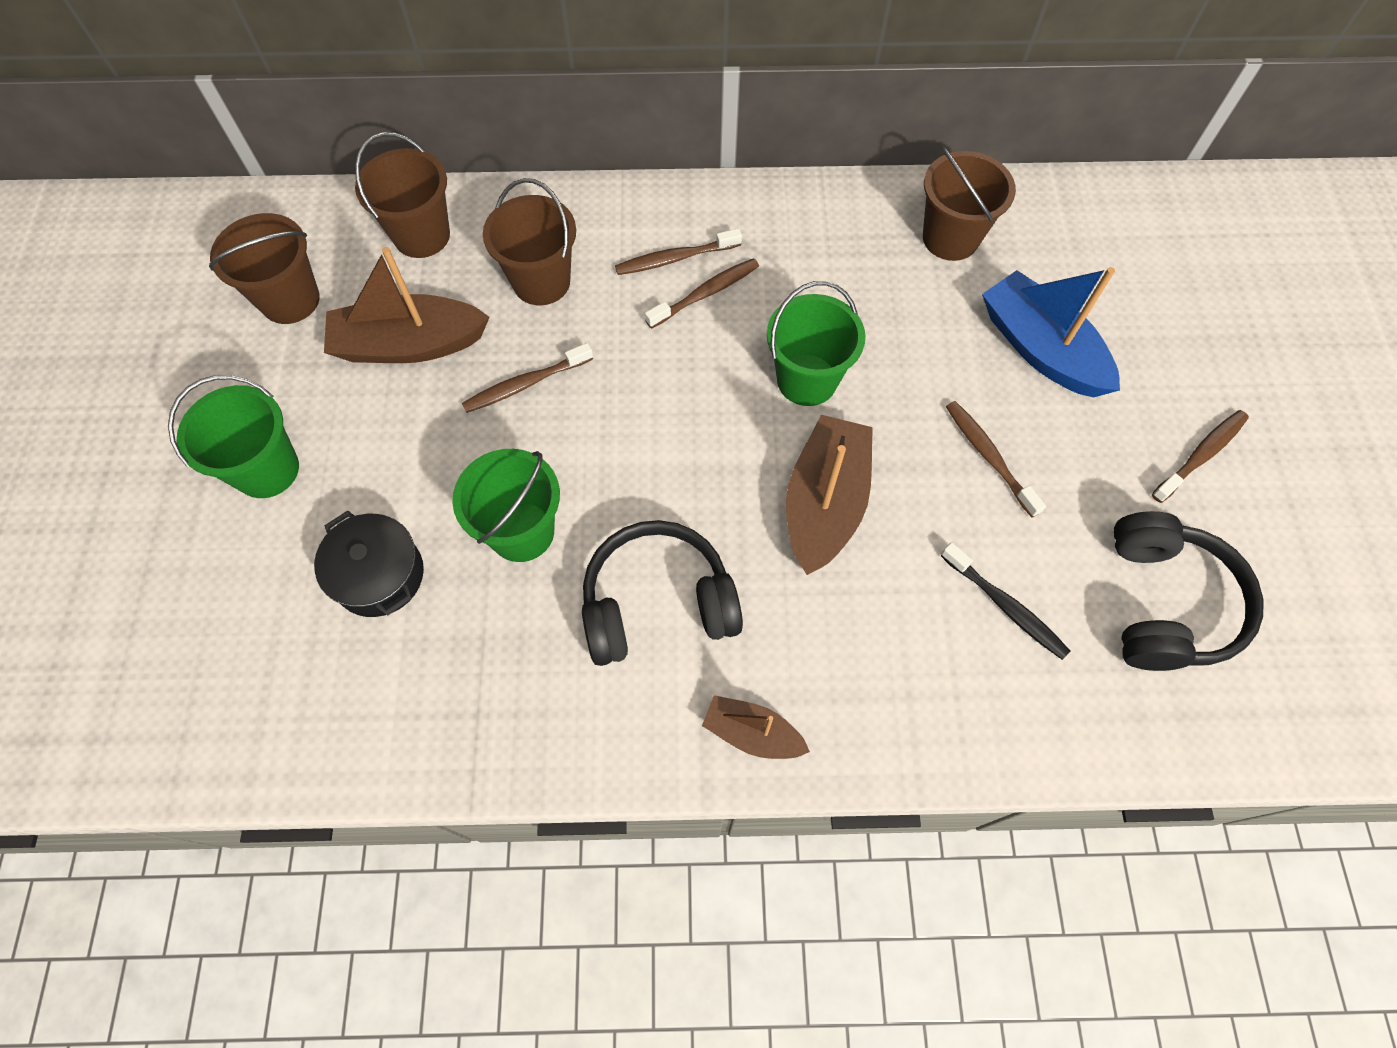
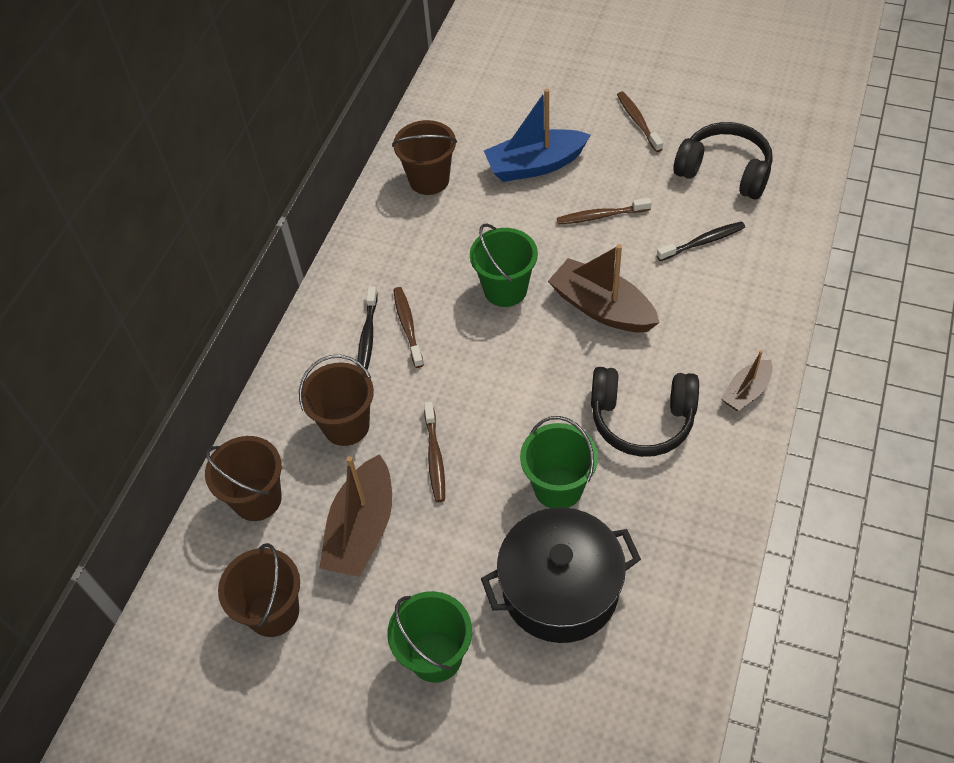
camera: 65 degrees left, 10 degrees down
black pot [314,511,424,617] -> black pot [481,507,641,643], size x1.65
black headphones [582,520,743,666] -> black headphones turned 90 degrees counterclockwise [591,367,699,457]
brown toothbrush [615,228,742,275] -> black toothbrush [358,287,378,370]

